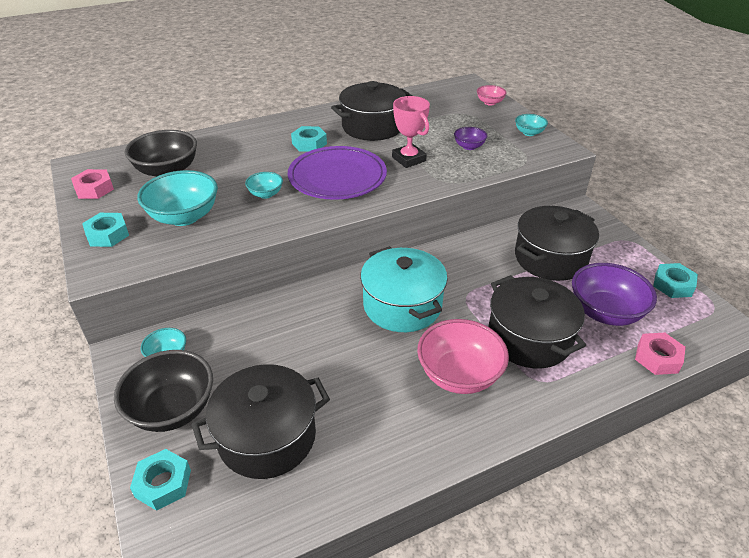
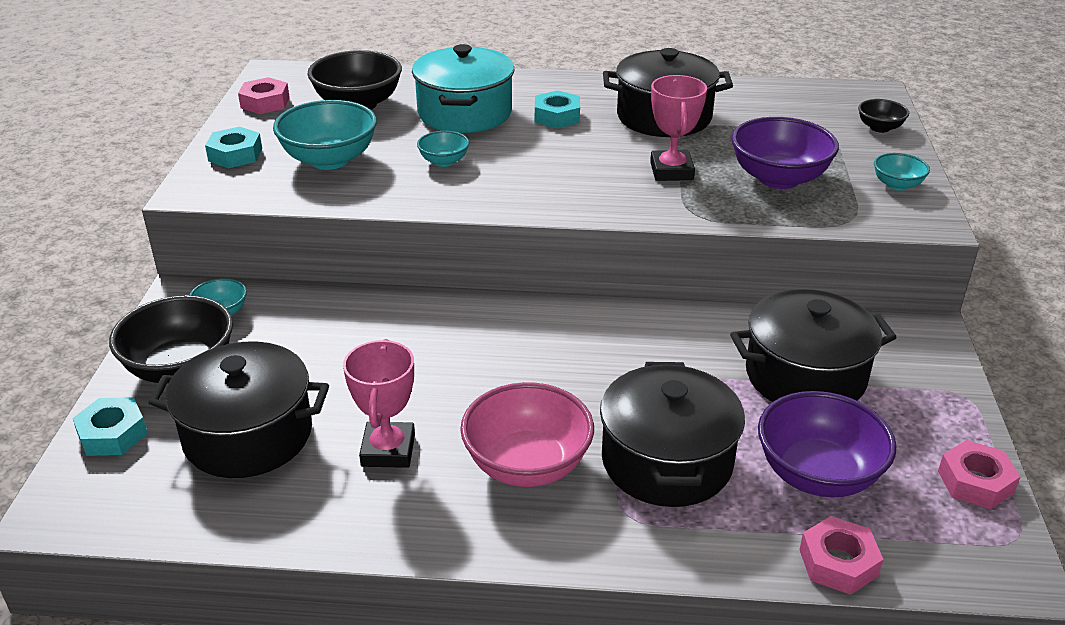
camera: 30 degrees right, 5 degrees down
purple plate [288,146,387,200] -> none
turquoise pot [360,246,448,332] -> turquoise pot moved to [412,44,514,133]
purple bowl [454,127,487,150] -> purple bowl [731,117,839,189], size x1.95
pink bowl [477,85,507,106] -> black bowl [858,99,909,133]
turquoise nut [653,263,698,298] -> pink nut [938,440,1020,509]
none -> pink trophy [343,339,415,468]

